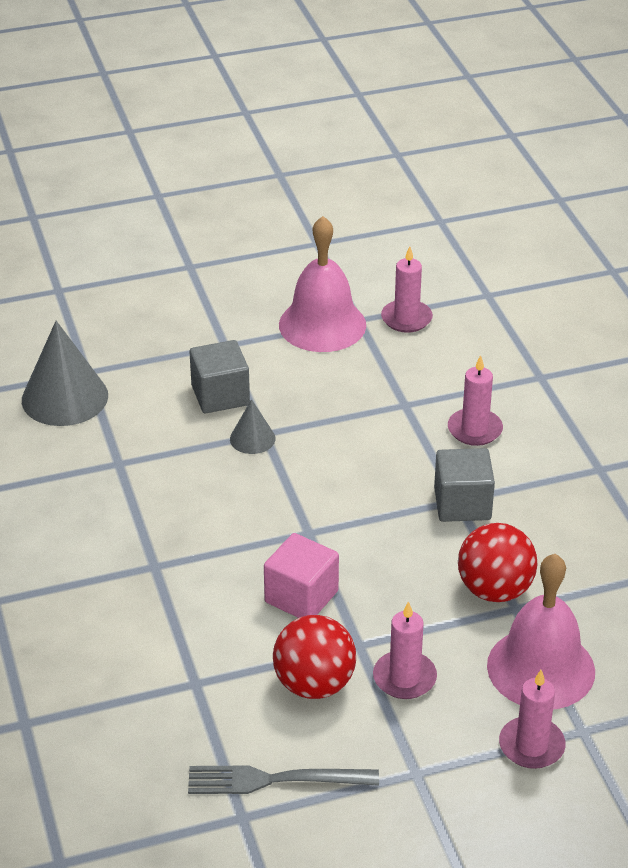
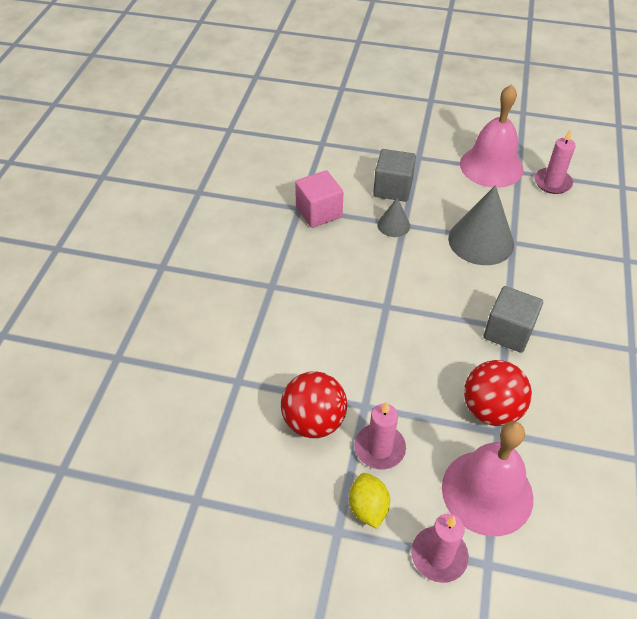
camera: 30 degrees right, 10 degrees up
grey cone [22,321,108,426] -> grey cone moved to [448,185,514,265]
grey fork [188,765,379,794] -> none
pink cube [264,533,339,618] -> pink cube moved to [295,170,343,228]
pink candle [448,355,503,446] -> none
none -> yellow lemon [349,473,390,529]

